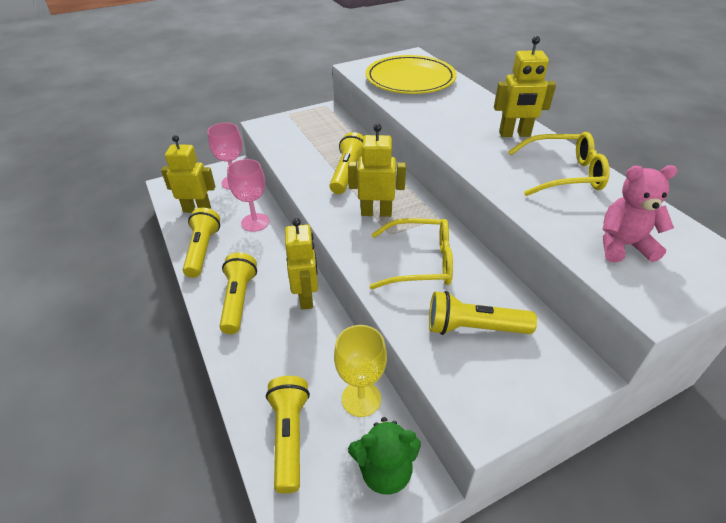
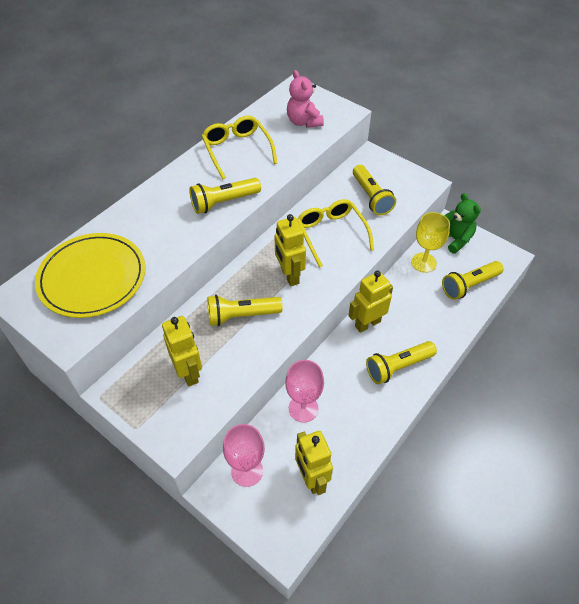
camera: 115 degrees left, 10 degrees up
yellow flashlight [183,208,220,278] -> yellow flashlight moved to [189,178,261,214]
yellow robot [494,36,556,137] -> yellow robot moved to [162,316,202,387]

